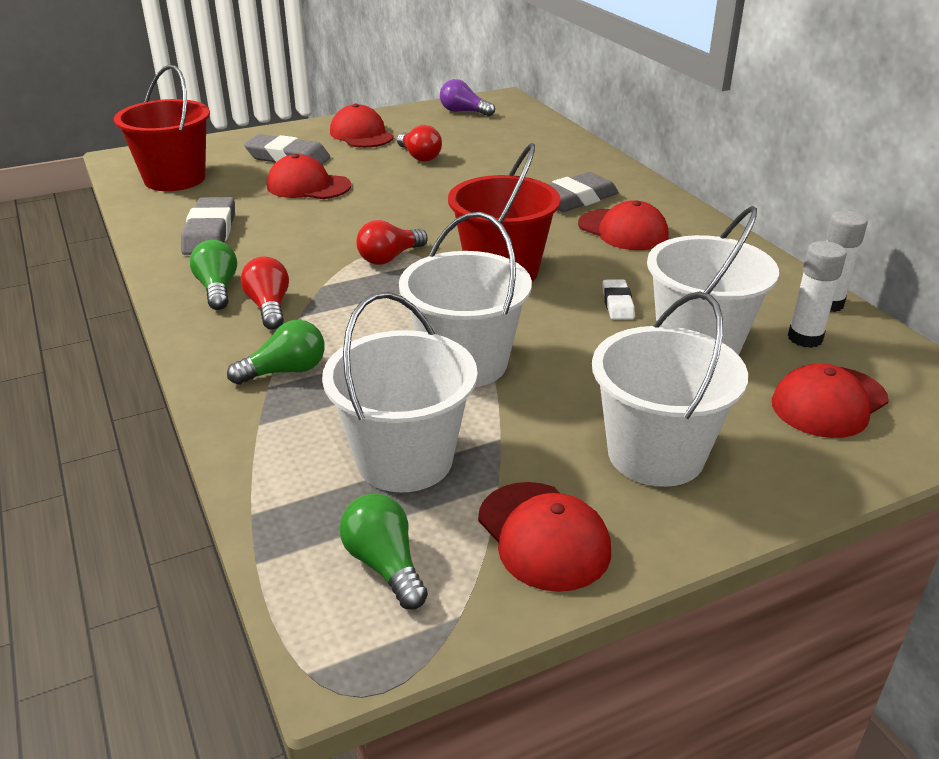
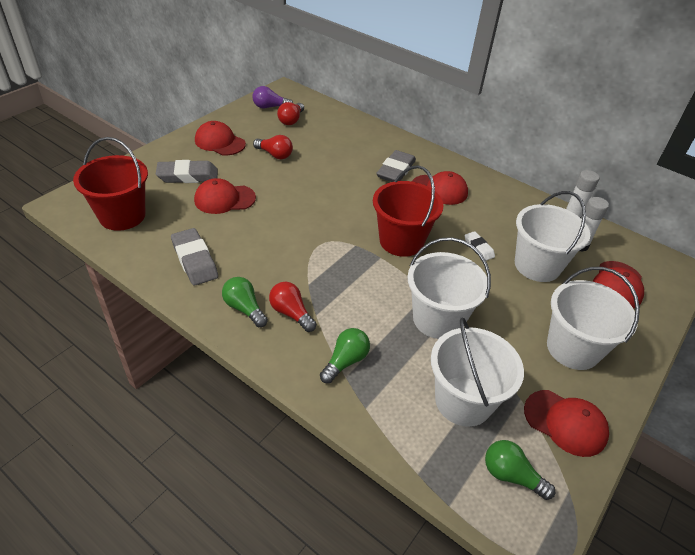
camera: 30 degrees left, 10 degrees up
red light bulb [356,220,428,265] -> red light bulb moved to [277,102,304,125]

